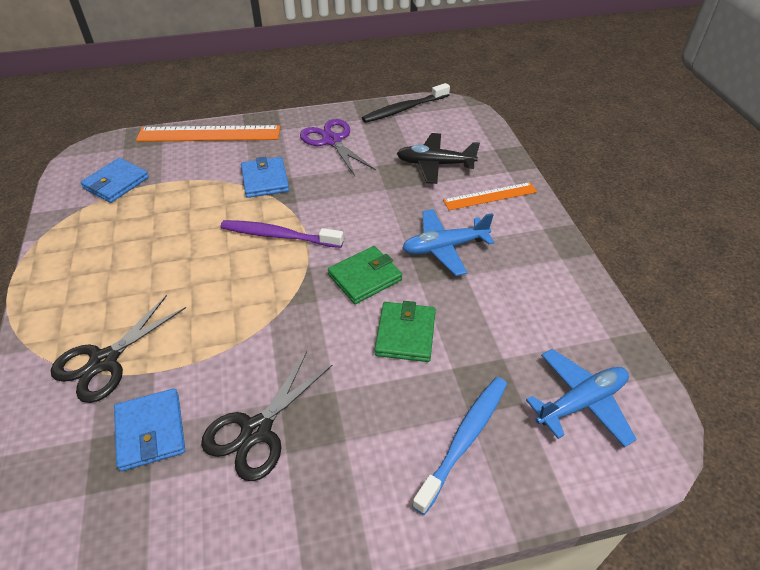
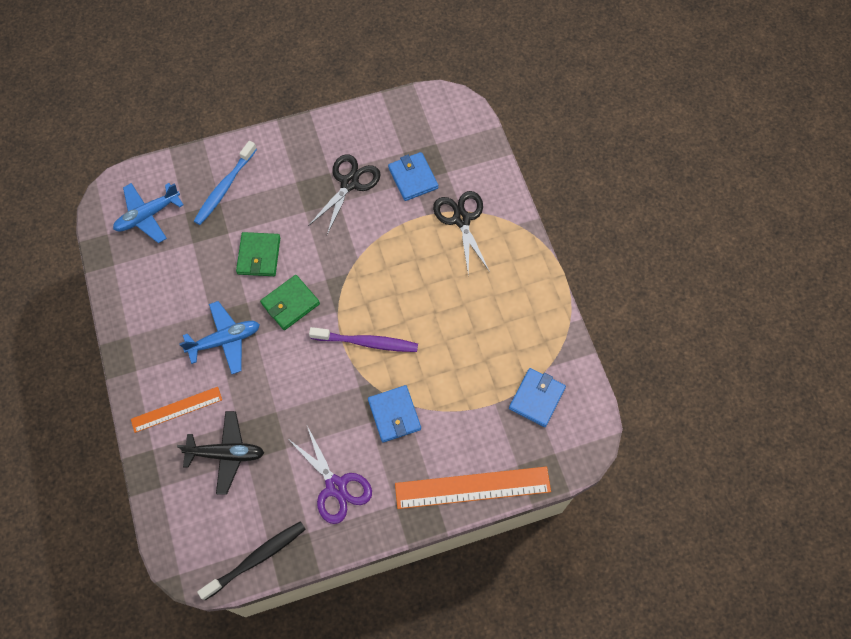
camera: 175 degrees right, 20 degrees up
black scissors [51,295,186,403] -> black scissors turned 45 degrees counterclockwise [433,191,490,275]

